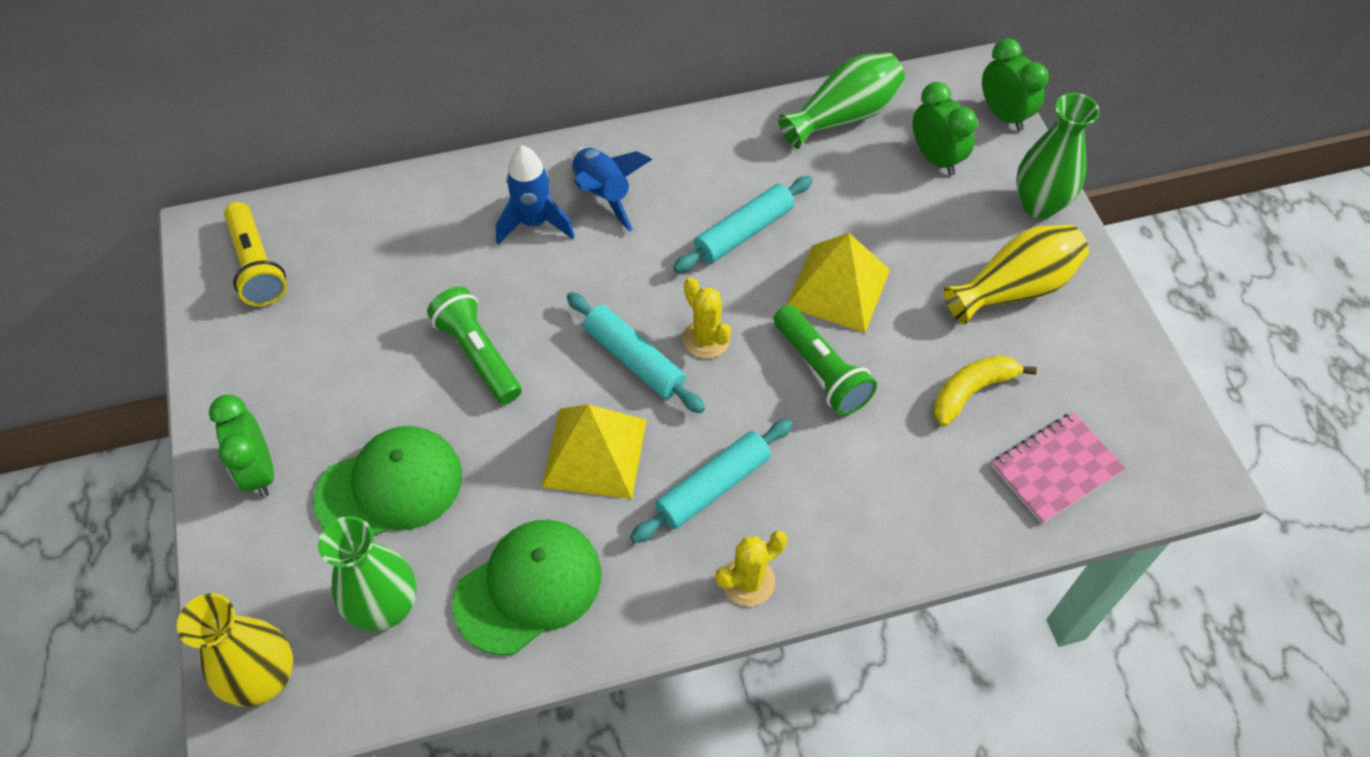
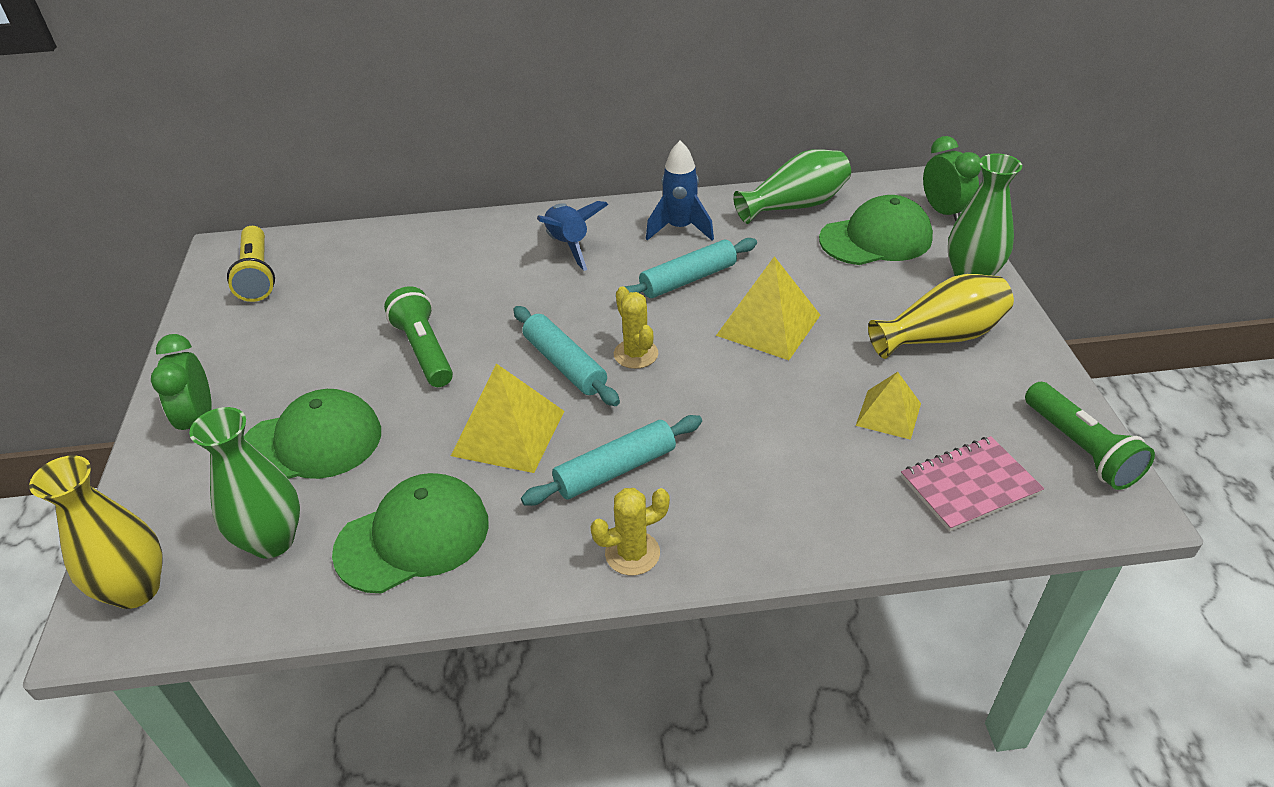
camera: 10 degrees right, 15 degrees down
blue rocket [496,145,575,244] -> blue rocket moved to [646,141,714,241]
green flashlight [774,305,877,416] -> green flashlight moved to [1025,382,1155,490]
green clock [913,82,978,176] -> green cap [819,195,933,265]
yellow banana [933,355,1037,426] -> yellow pyramid [856,372,921,440]

